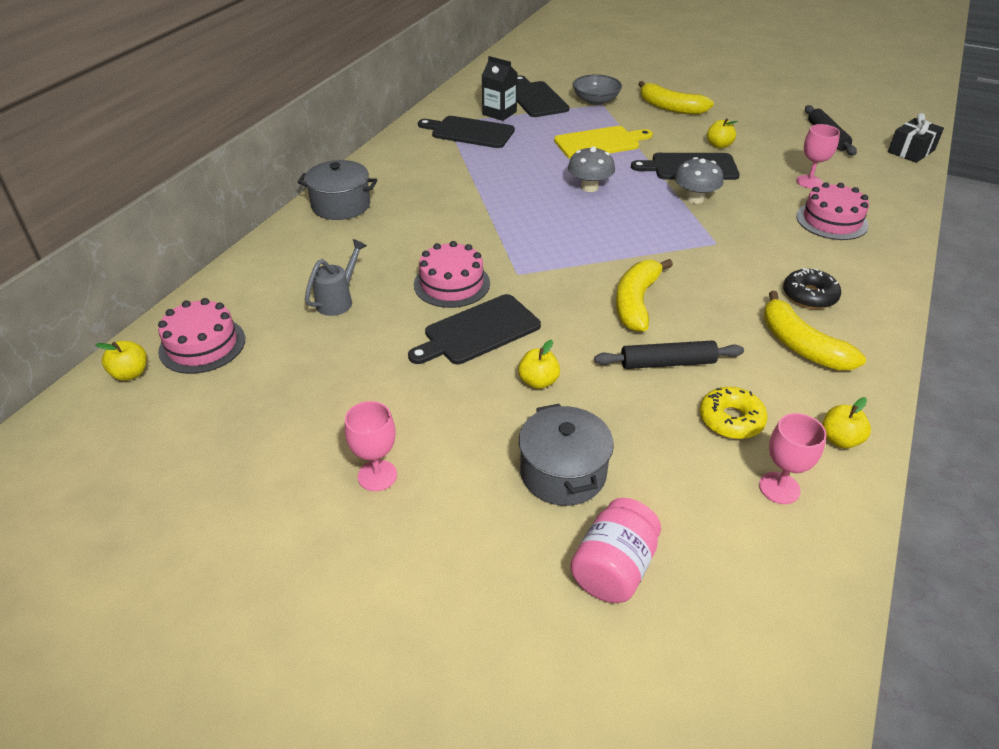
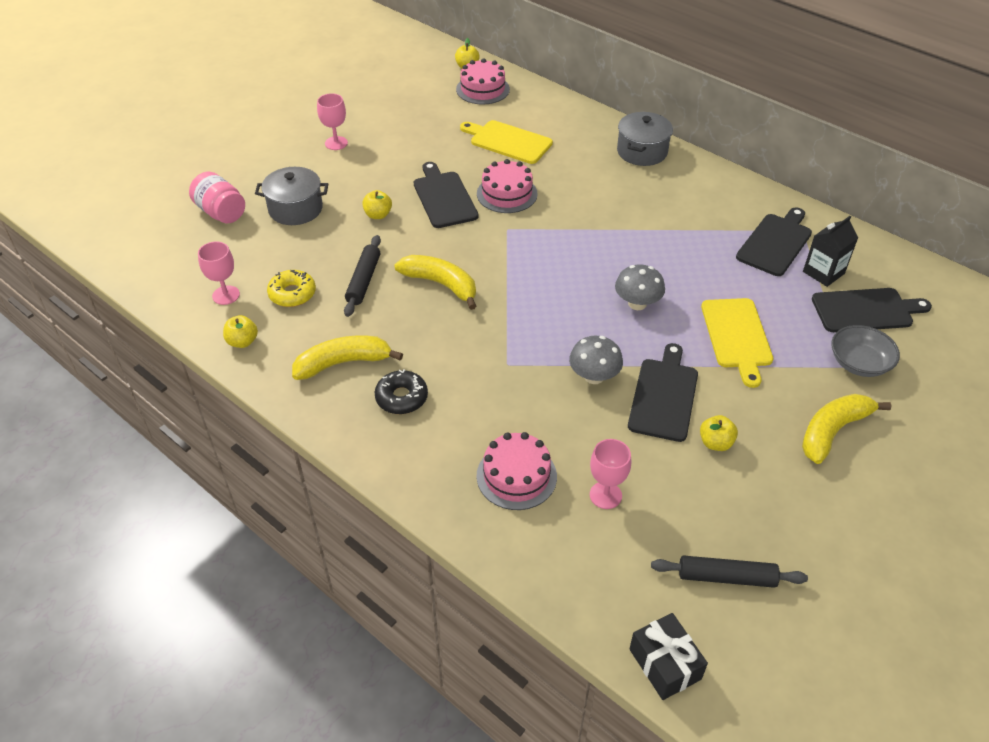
camera: 105 degrees right, 5 degrees up
grey watering can [305,239,367,316] -> yellow cutting board [460,120,553,164]

